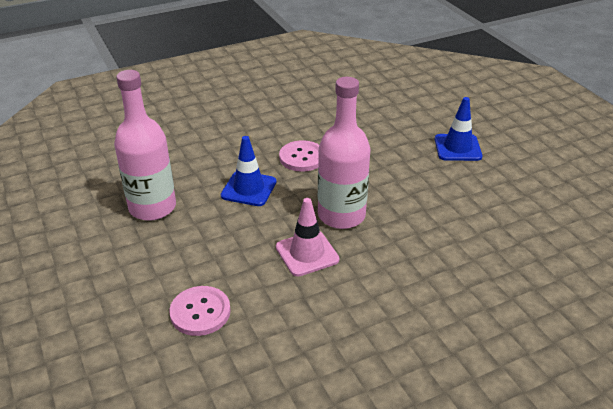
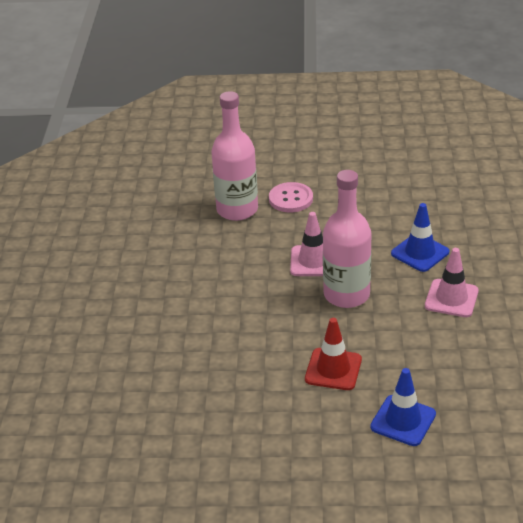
camera: 120 degrees right, 0 degrees up
pink bottle [114,70,176,221] -> pink bottle moved to [211,91,258,221]
pink button [279,140,319,172] -> pink traffic cone [425,248,479,317]
none -> red traffic cone [305,318,362,390]

